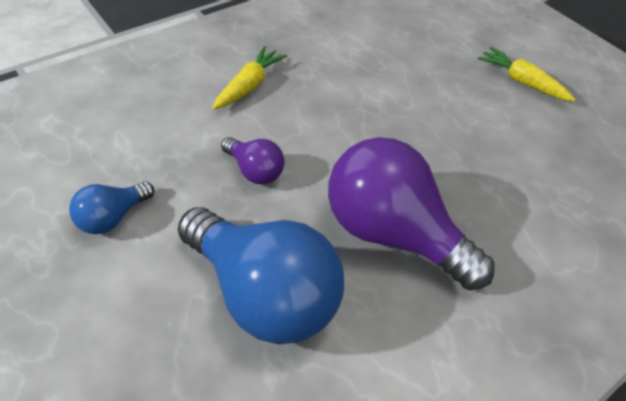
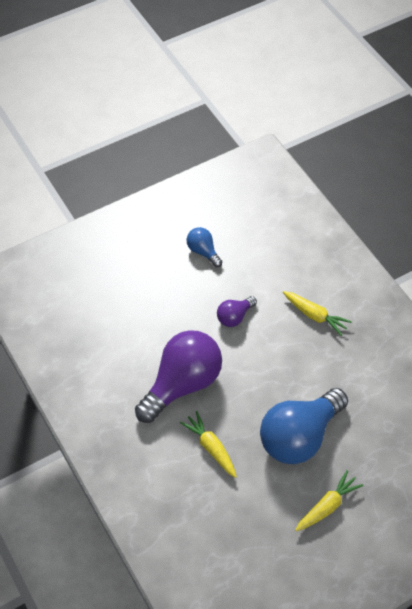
camera: 100 degrees right, 5 degrees up
blue light bulb [178,207,344,344] -> blue light bulb moved to [260,388,348,464]
none -> yellow carrot [180,411,237,478]

